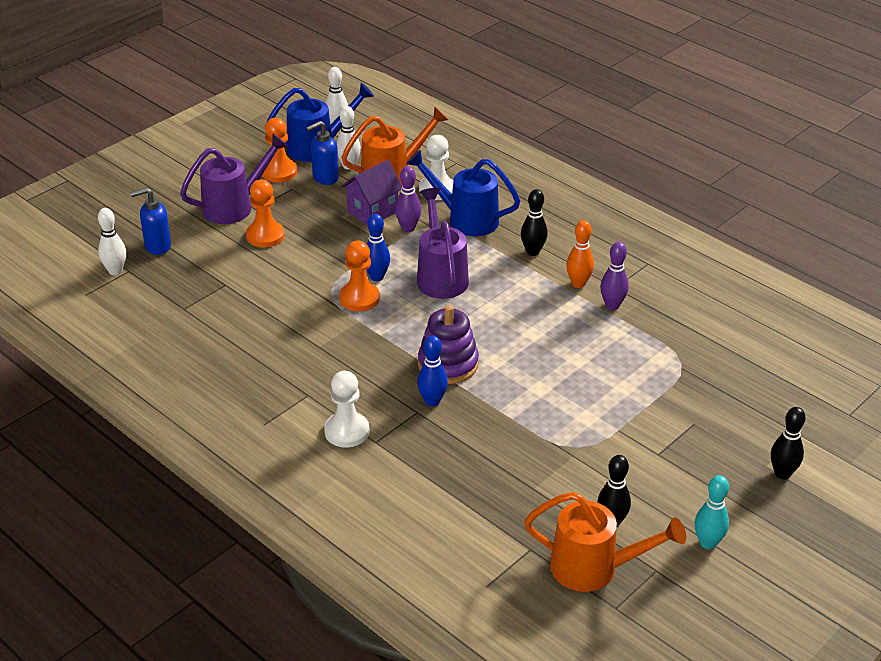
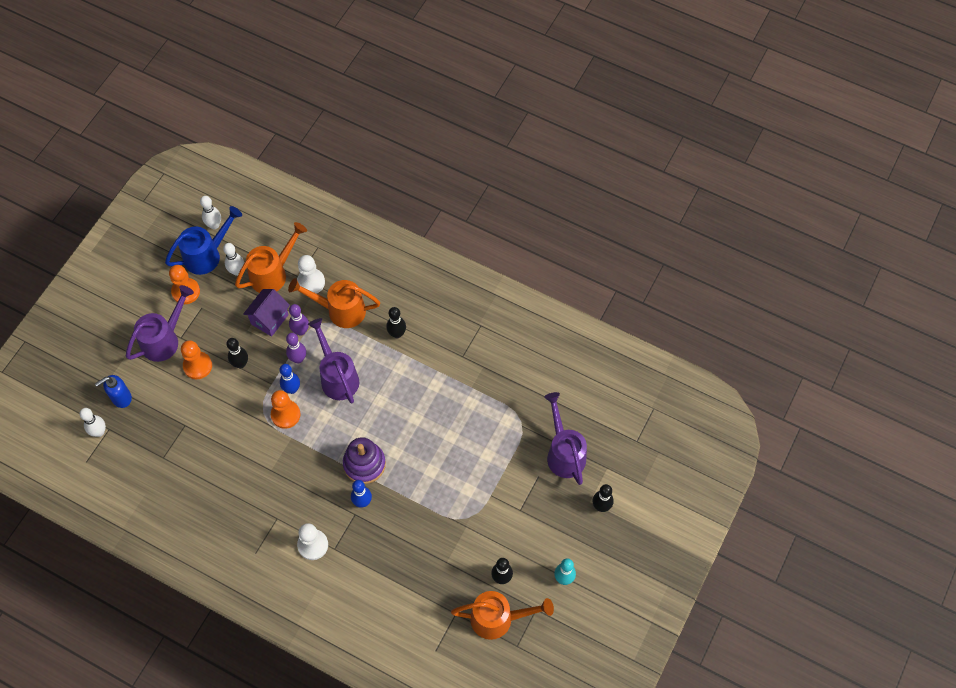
camera: 15 degrees left, 25 degrees up
blue soap dispenser [306,121,339,185] -> none
blue watering can [406,150,520,236] -> orange watering can [288,278,380,328]
orange bowling pin [566,220,594,288] -> none
purple bowling pin [600,242,629,310] -> purple bowling pin moved to [286,333,306,363]
none -> black bowling pin [226,338,248,369]
none -> purple watering can [544,392,587,485]

